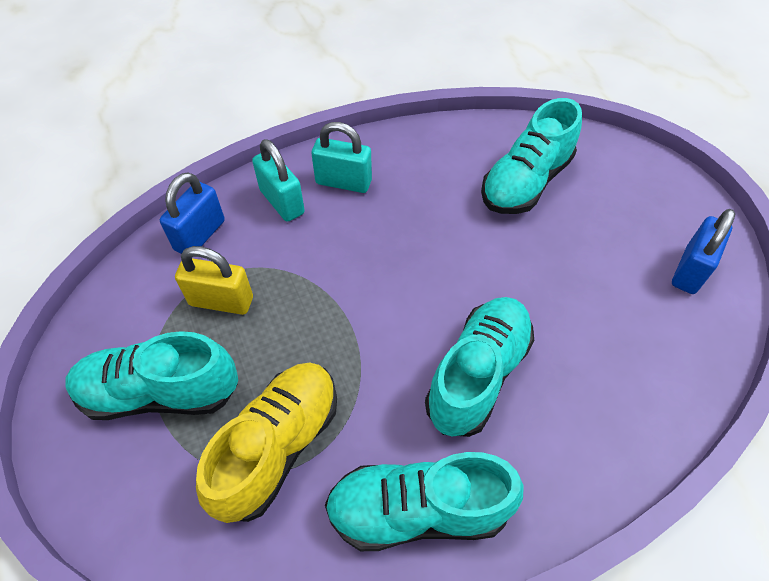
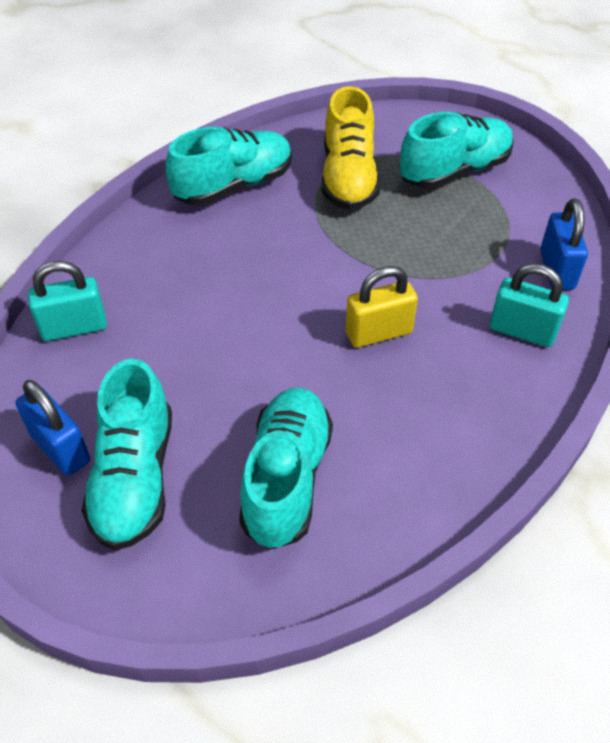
camera: 150 degrees right, 5 degrees down
yellow padlock [175,246,253,315] -> yellow padlock moved to [346,266,418,348]
turquoise padlock [311,122,372,193] -> turquoise padlock moved to [28,261,107,341]
turquoise shoe [425,297,534,437] -> turquoise shoe moved to [81,358,172,550]
blue padlock [672,209,735,294] -> blue padlock turned 45 degrees counterclockwise [15,380,90,476]

